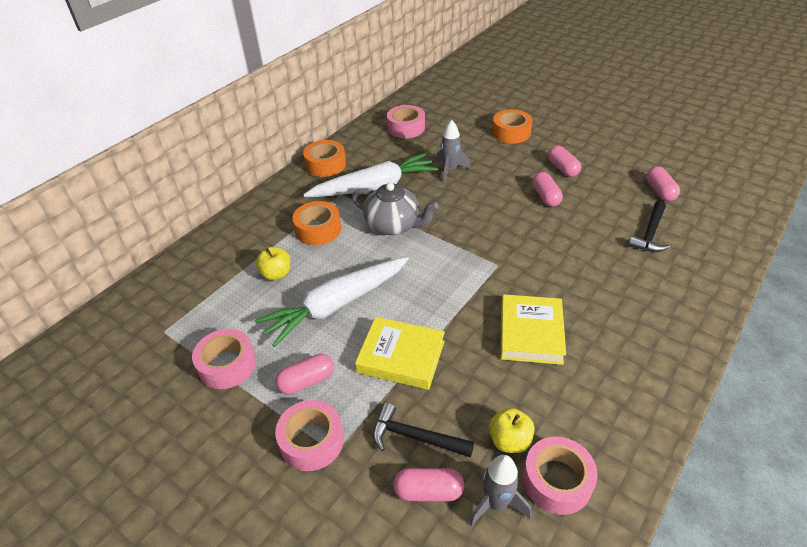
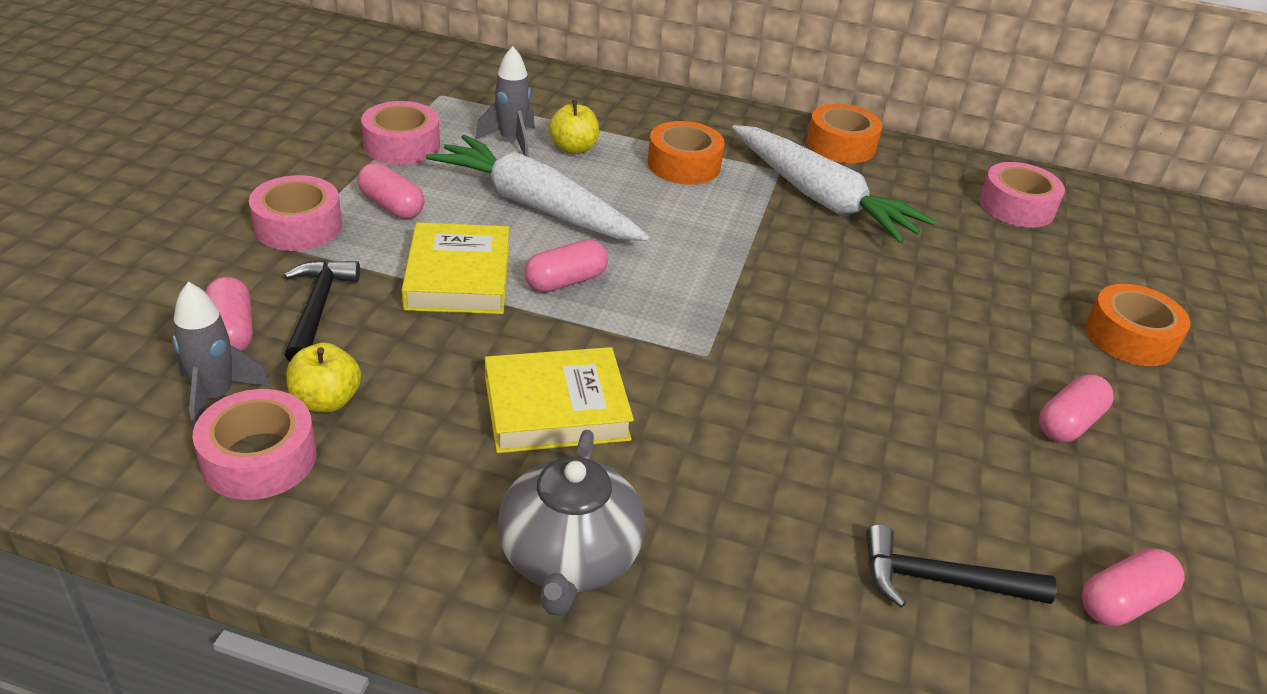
camera: 65 degrees right, 5 degrees down
grey teapot [352,182,439,235] -> grey teapot moved to [498,430,645,616]
grey rocket [436,120,471,183] -> grey rocket moved to [475,46,535,157]
pink capsule [532,172,563,207] -> pink capsule moved to [525,240,608,292]

